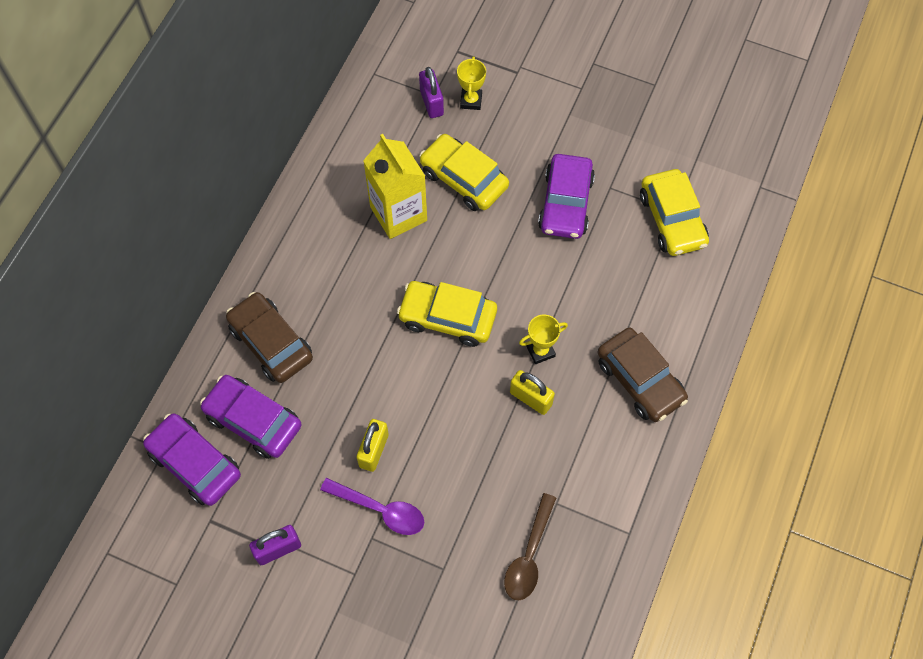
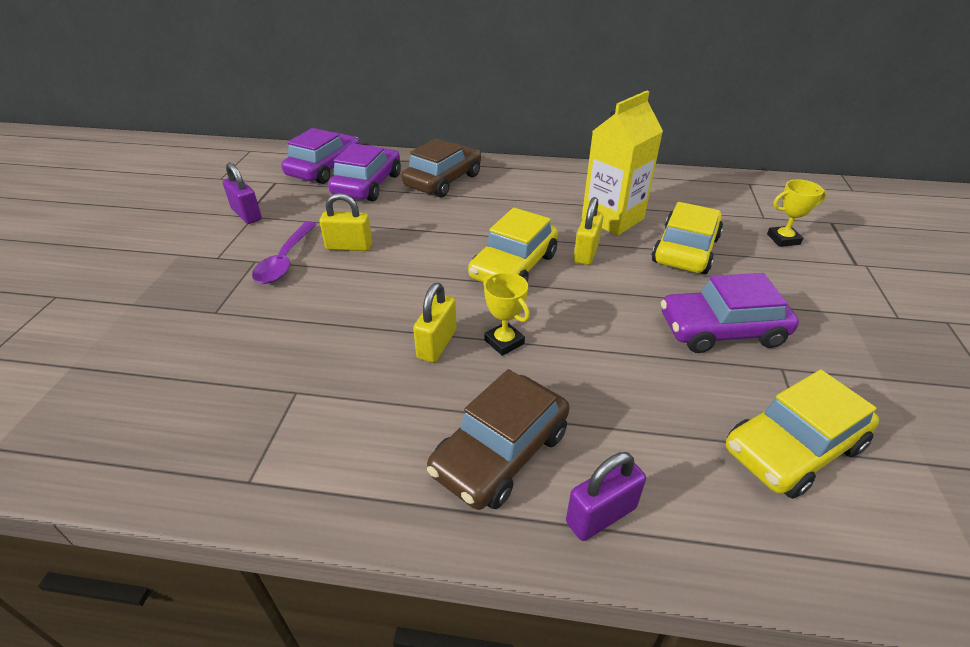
camera: 75 degrees right, 25 degrees down
yellow car [397,281,497,347] -> yellow car turned 150 degrees counterclockwise [468,208,558,283]
purple padlock [419,67,444,118] -> purple padlock moved to [566,452,646,541]
brown spoon [504,493,556,600] -> none
none -> yellow padlock [574,197,604,265]

